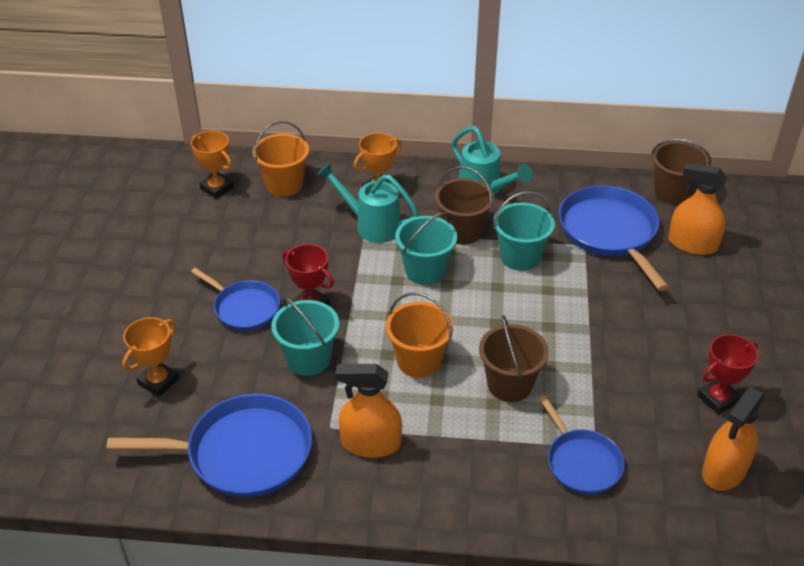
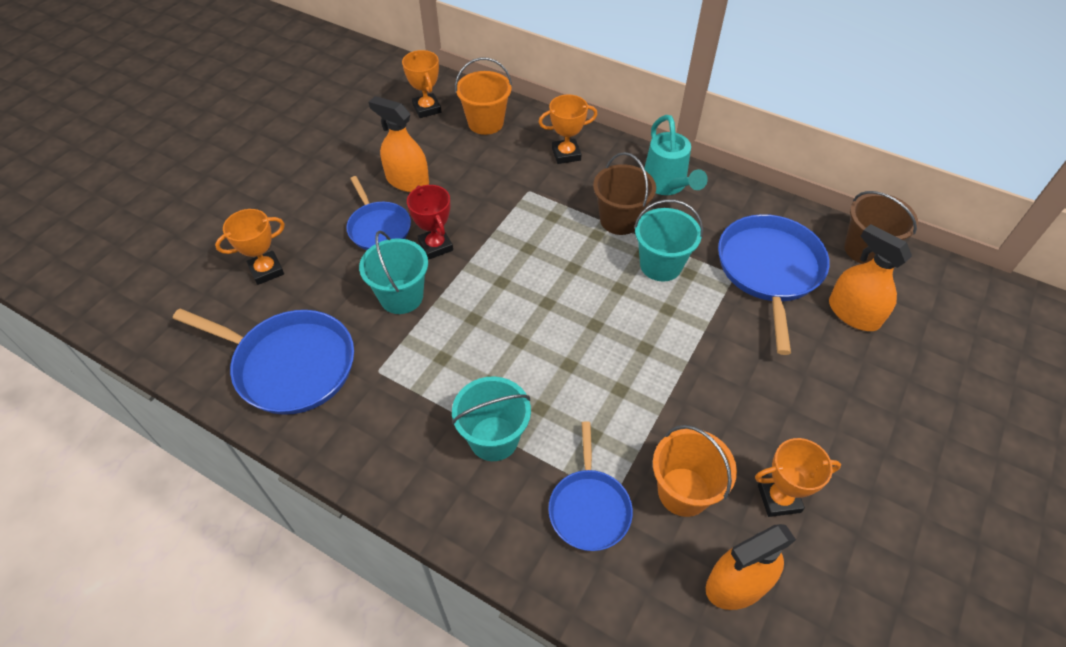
camera: 25 degrees right, 10 degrees up
turquoise watering can [317,162,419,243] -> none
orange spray bottle [335,364,402,458] -> orange spray bottle moved to [369,96,429,192]
orange bucket [386,292,454,378] -> orange bucket moved to [653,425,737,517]
turquoise bucket [395,212,457,285] -> turquoise bucket moved to [452,376,531,461]
brown bucket [479,315,549,402] -> none
red trophy [697,334,758,415] -> orange trophy [755,438,841,517]

